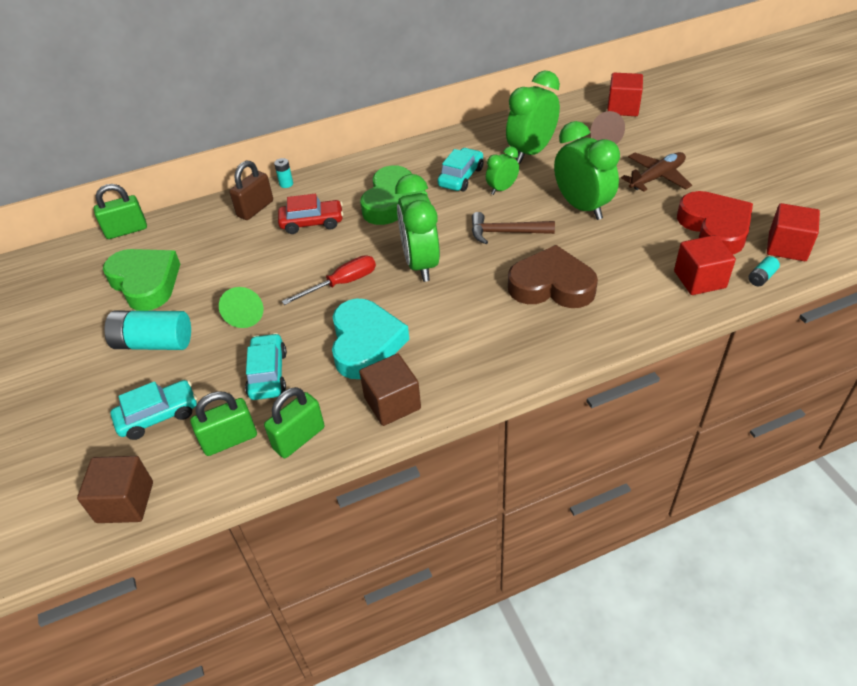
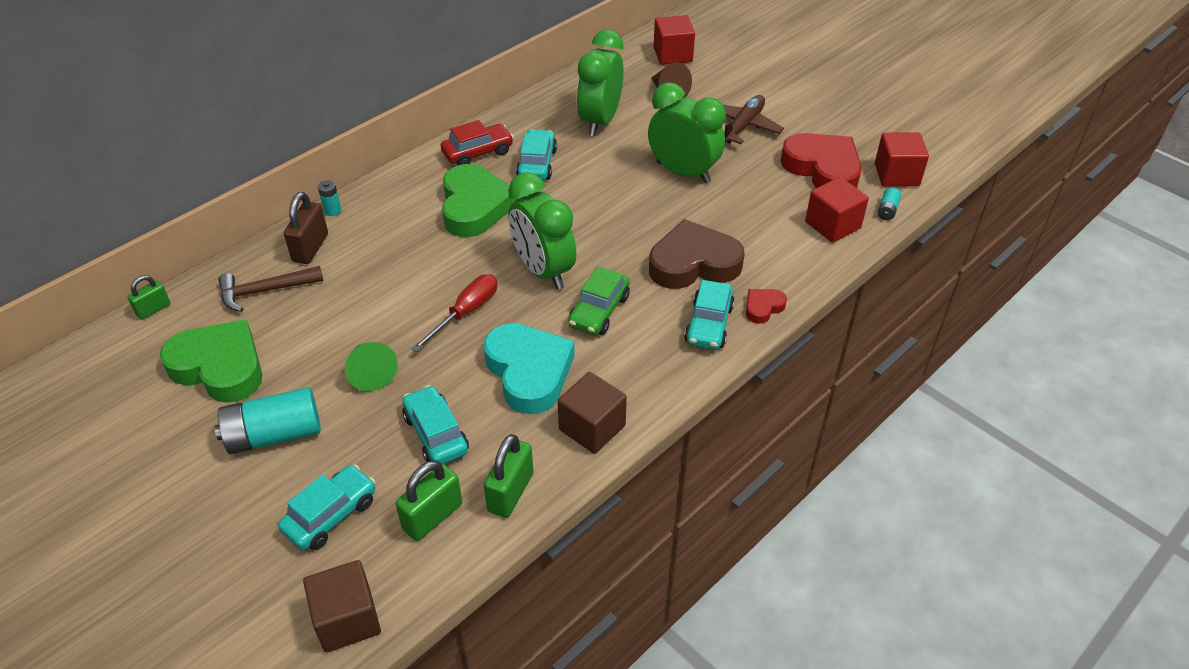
camera: 25 degrees left, 0 degrees up
green padlock [94,184,147,239] -> green padlock [127,275,171,320], size x0.63
red car [278,194,343,234] -> red car moved to [441,120,514,165]
brown hammer [472,212,555,244] -> brown hammer moved to [218,266,323,312]
green clock [486,146,519,195] -> none
none -> green car [568,266,630,335]
none -> turquoise car [684,280,735,350]
none -> red heart [746,289,787,324]

